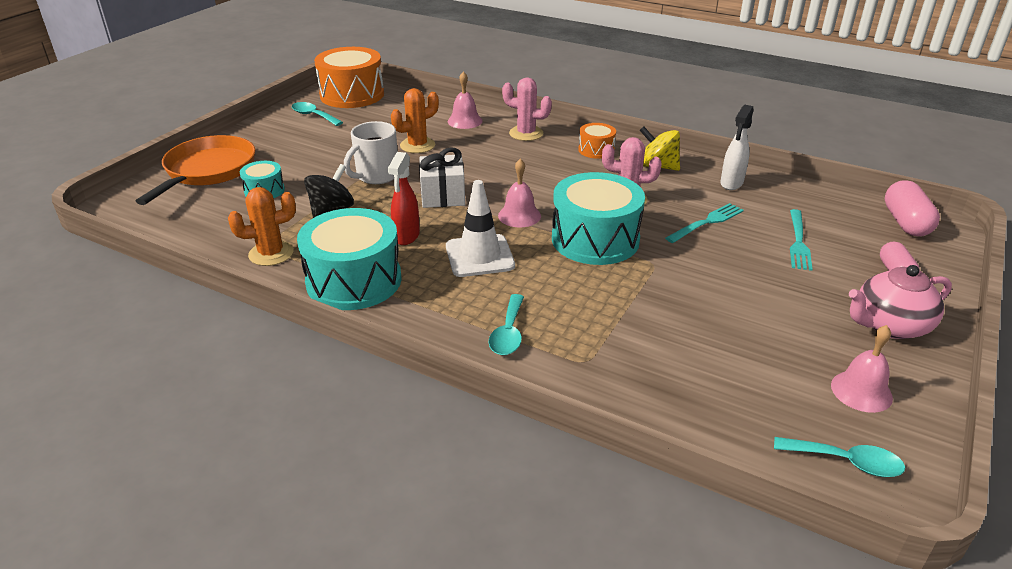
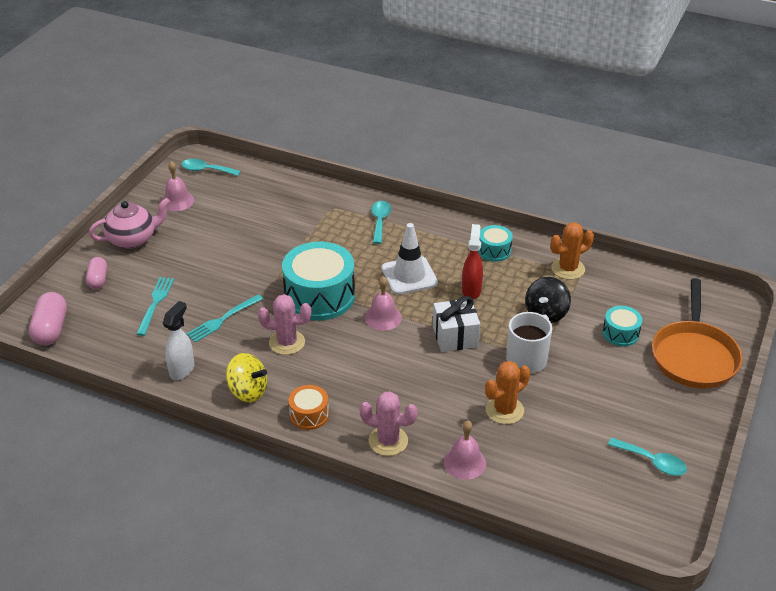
camera: 175 degrees right, 5 degrees up
turquoise drum [297,208,402,310] -> turquoise drum [478,225,513,262], size x0.49
orange drum [314,47,384,108] -> none

